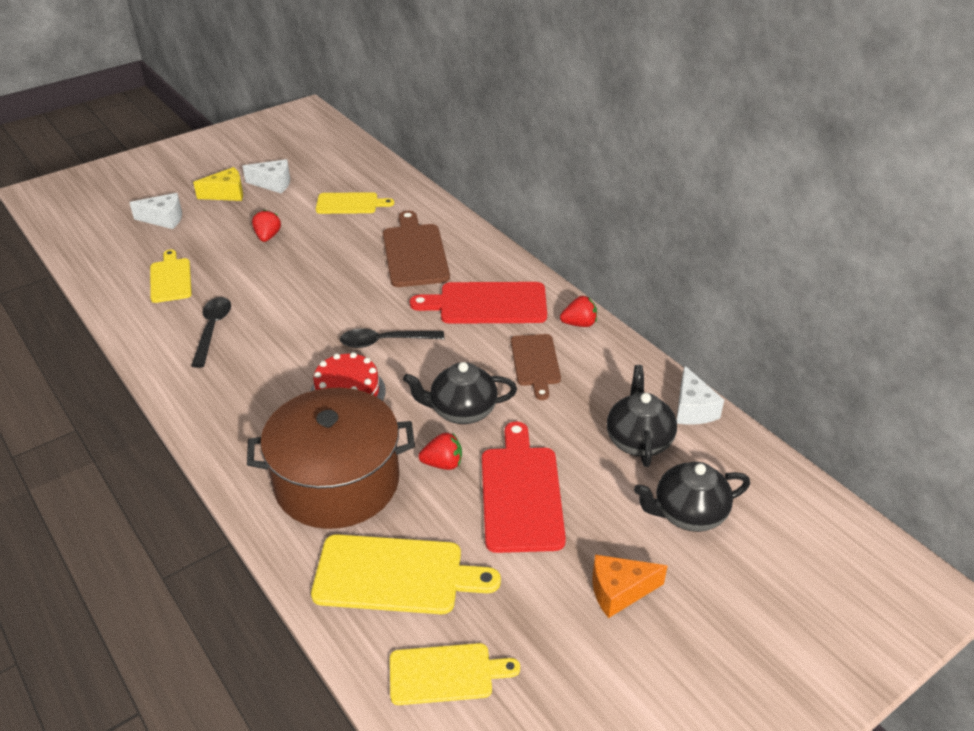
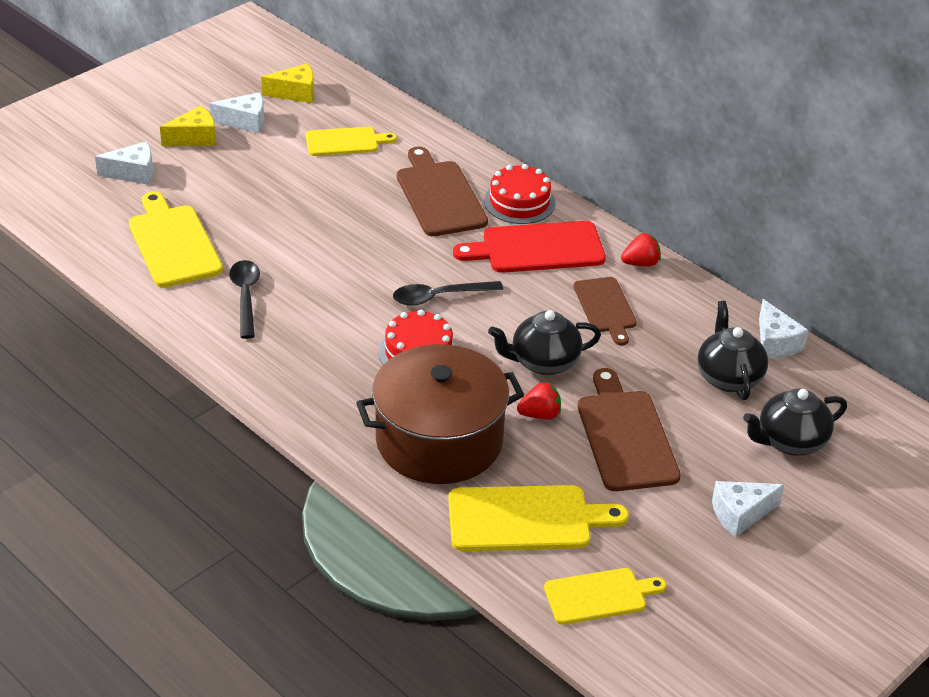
camera: 10 degrees left, 0 degrees up
yellow cutting board [150,250,192,303] -> yellow cutting board [129,191,223,288], size x1.54
red strawberry [252,210,281,242] -> none
red cutting board [482,422,566,553] -> brown cutting board [578,368,681,491]
orange cheese [592,555,668,618] -> white cheese [712,481,784,537]
none -> yellow cheese [261,63,314,103]
none -> red cake [484,164,556,224]

